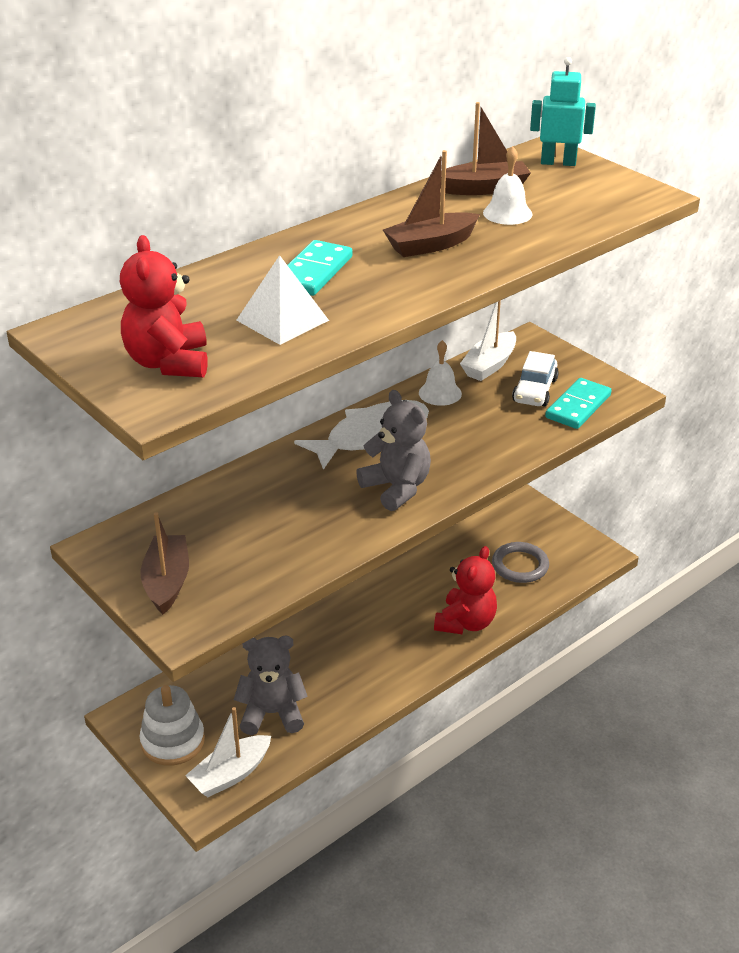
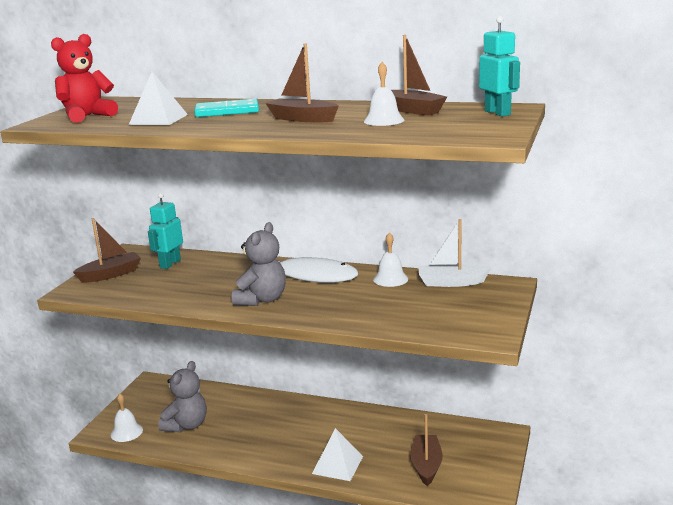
camera: 60 degrees right, 15 degrees down
white stacking toy [139,685,205,766] -> none
white boat [185,707,271,797] -> white bell [111,393,143,442]
grey teddy bear [234,636,308,735] -> grey teddy bear turned 60 degrees clockwise [158,361,207,432]
red teddy bear [434,546,497,634] -> white pyramid [312,428,363,481]
grey ring [492,542,549,583] -> brown boat [410,414,443,486]
white car [512,351,559,406] -> none
turquoise domino [545,378,612,429] -> none
none -> turquoise robot [148,193,183,269]

